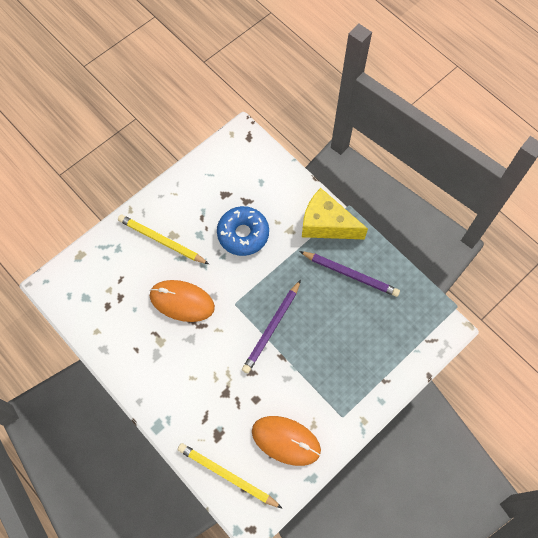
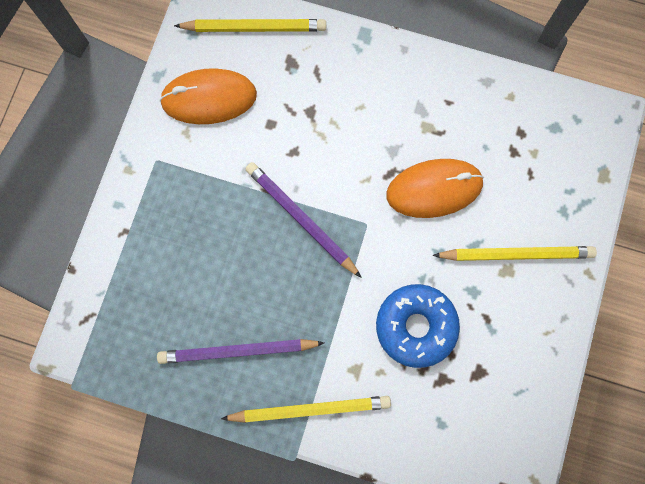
camera: 150 degrees right, 10 degrees up
purple pencil [242,280,301,373] -> purple pencil turned 45 degrees counterclockwise [246,162,362,278]
yellow cheese [302,188,368,240] -> yellow pencil [221,396,391,423]

